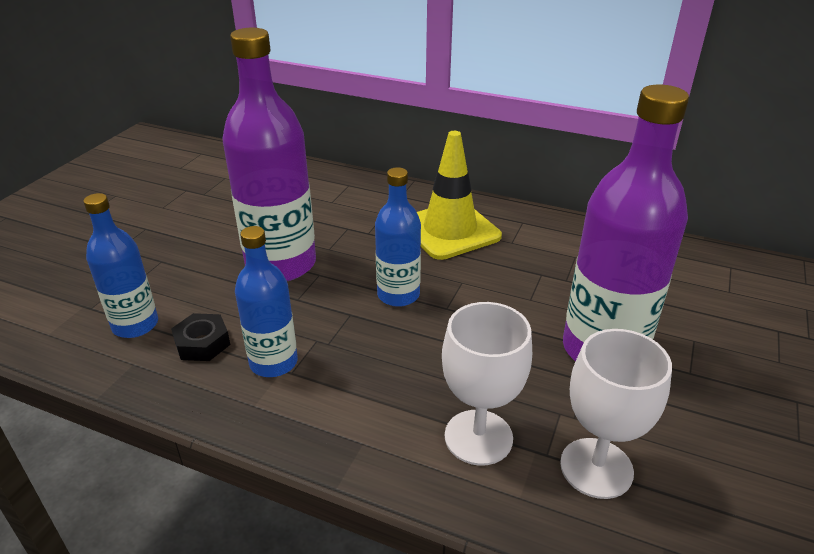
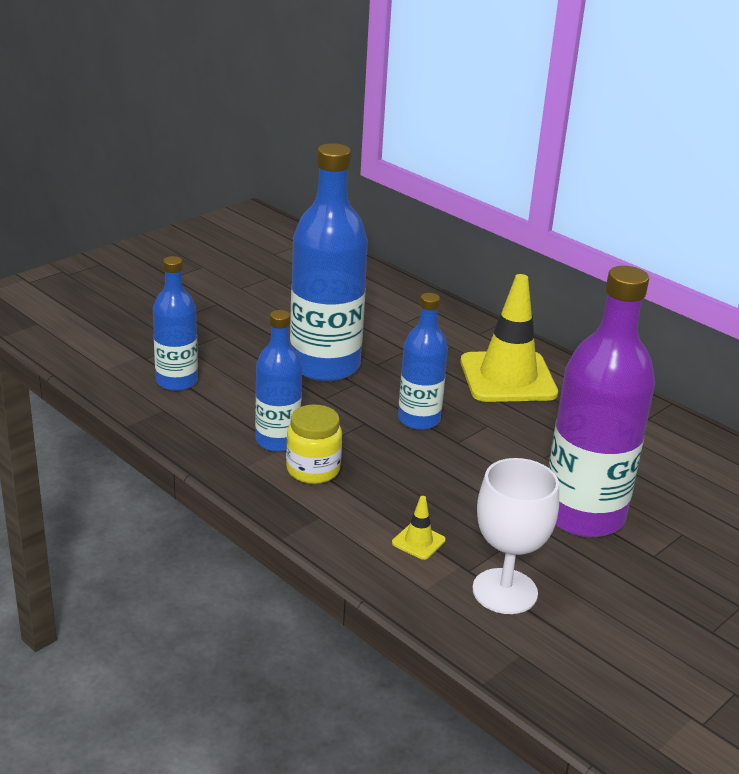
camera: 20 degrees right, 5 degrees down
black nut [171,313,230,361] -> none
purple bottle [222,28,316,281] -> blue bottle [290,143,368,381]
white goblet [442,302,532,466] -> yellow traffic cone [392,496,446,560]
none -> yellow jar [286,404,342,484]

